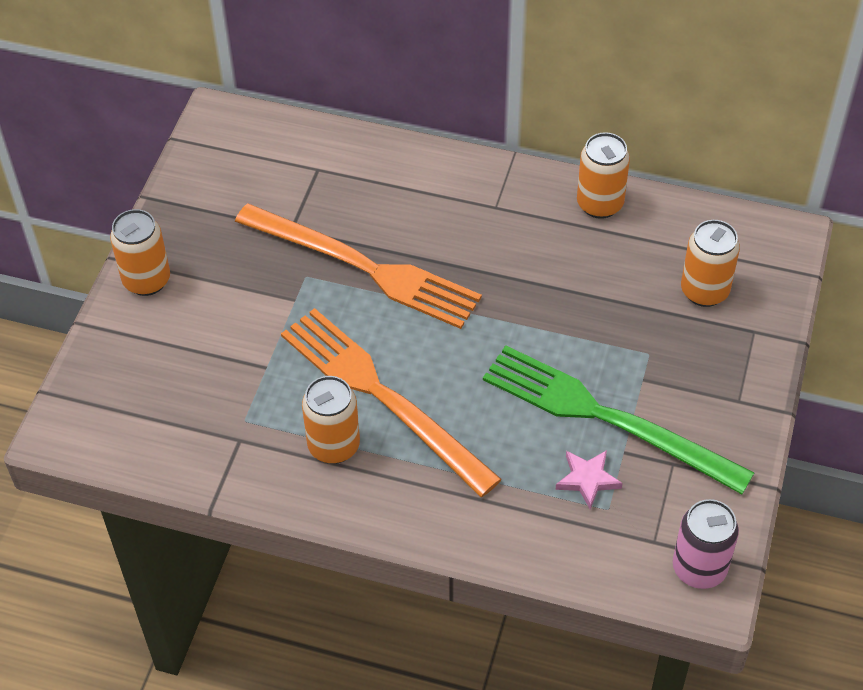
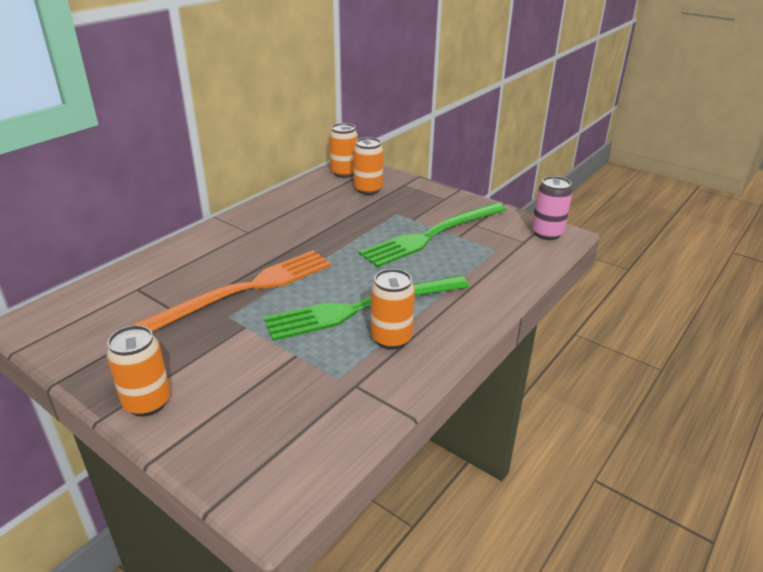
camera: 70 degrees left, 20 degrees down
orange fork [281,308,502,497] -> green fork [264,275,469,341]
pink star [555,450,623,509] -> none
orange can [577,132,630,219] -> orange can moved to [329,123,358,178]

